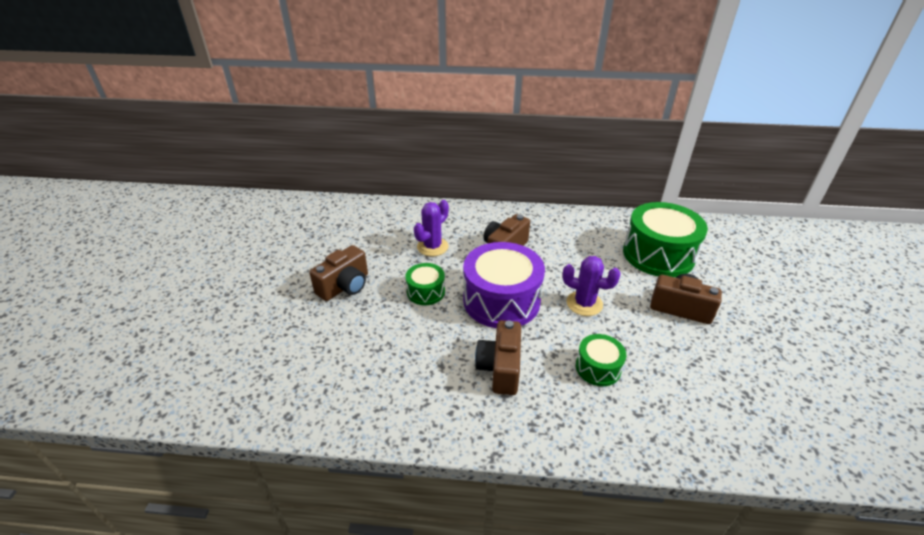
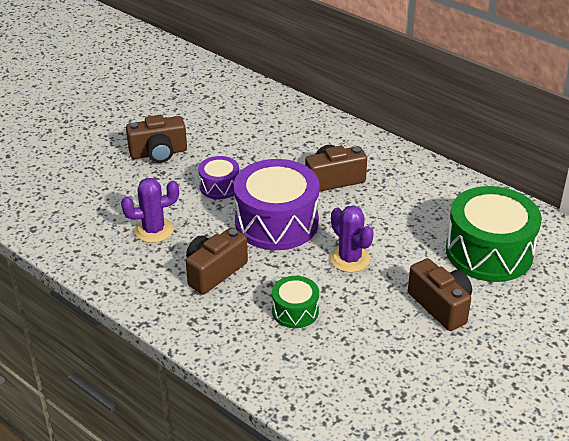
camera: 35 degrees right, 0 degrees up
green drum [405,263,445,305] -> purple drum [198,156,239,199]
purple cactus [414,200,449,256] -> purple cactus moved to [121,178,179,243]

